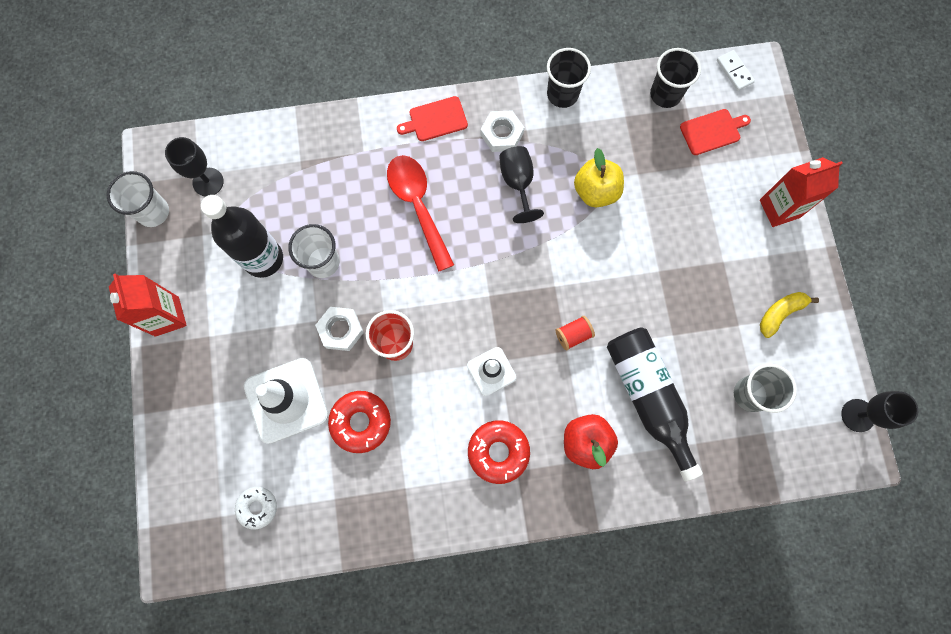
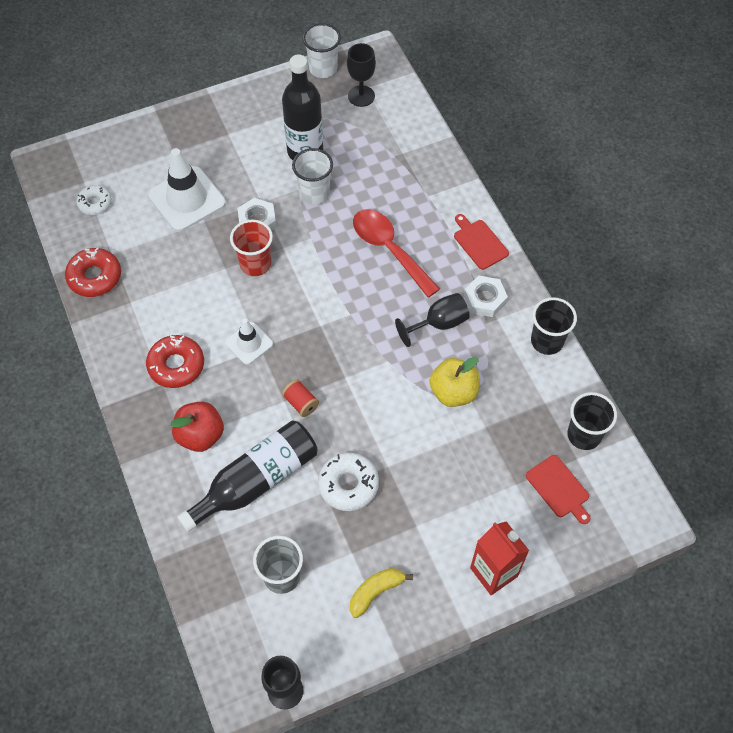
camera: 75 degrees right, 15 degrees down
red carton [109,274,187,337] -> none
red donut [328,391,391,453] -> red donut moved to [65,247,121,297]
red spoon [387,155,454,272] -> red spoon turned 90 degrees counterclockwise [353,209,440,298]
white domino [717,50,755,91] -> none
yellow banana [760,292,819,338] -> yellow banana turned 75 degrees counterclockwise [350,568,413,618]
none -> white donut [318,453,379,511]

